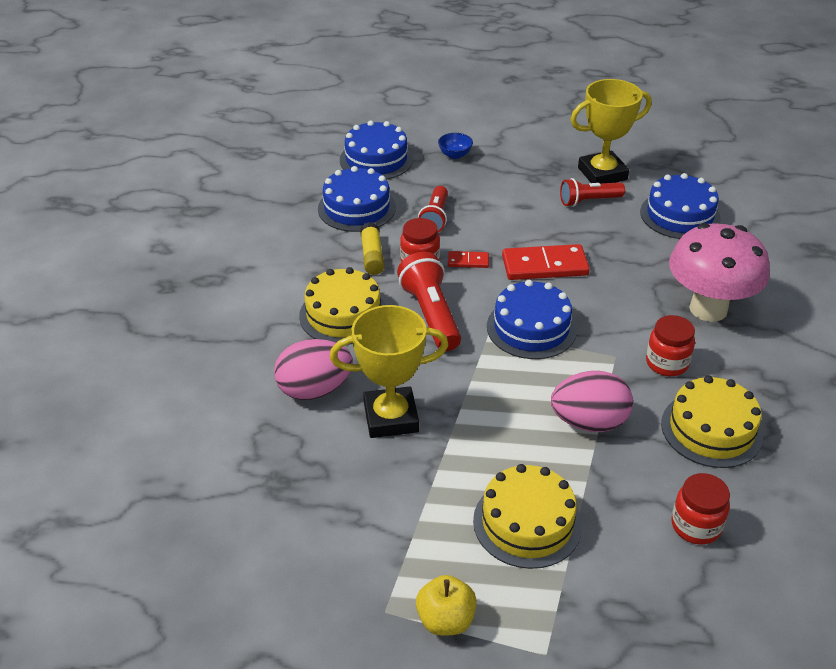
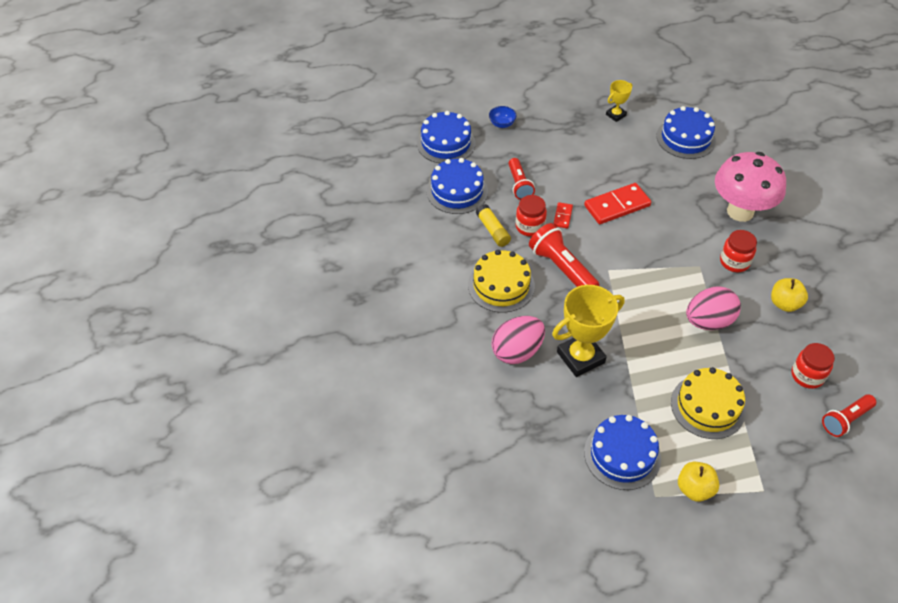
camera: 20 degrees left, 10 degrees up
red domino [448,251,489,268] -> red domino turned 60 degrees counterclockwise [553,202,573,228]
blue cake [487,280,577,359] -> blue cake moved to [584,415,661,490]
red flashlight [560,178,625,207] -> red flashlight moved to [822,394,876,437]
yellow trophy [570,79,652,183] -> yellow trophy [606,80,632,122], size x0.52
yellow cake [661,376,763,468] -> yellow apple [771,278,808,312]

